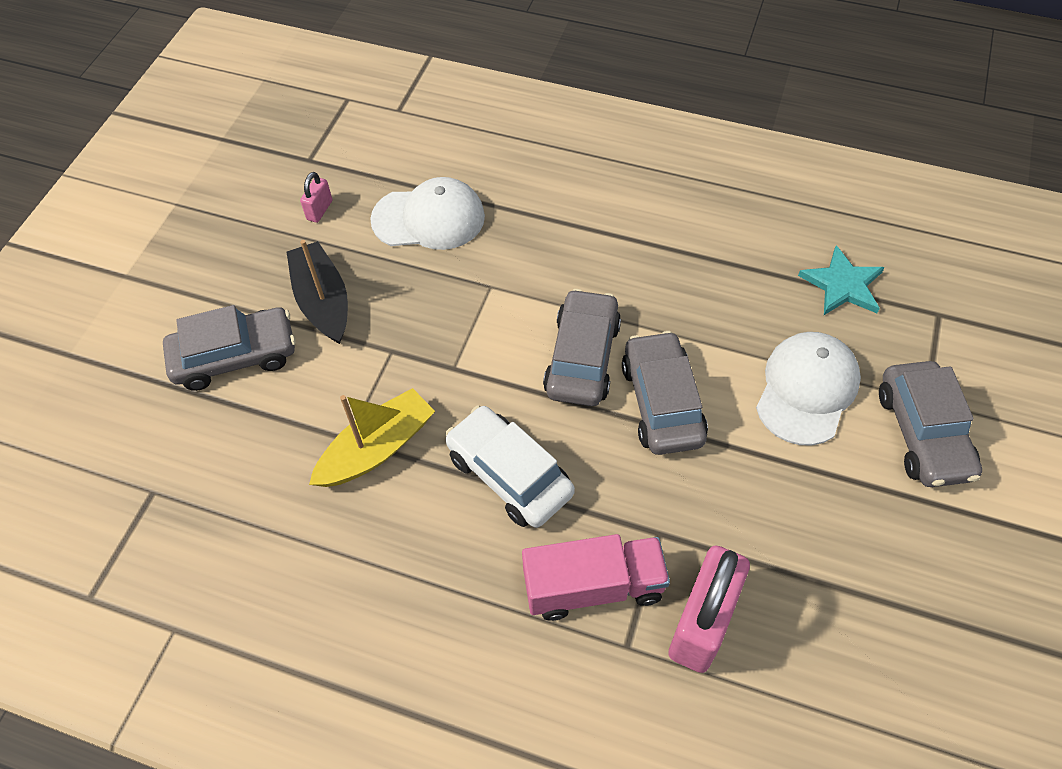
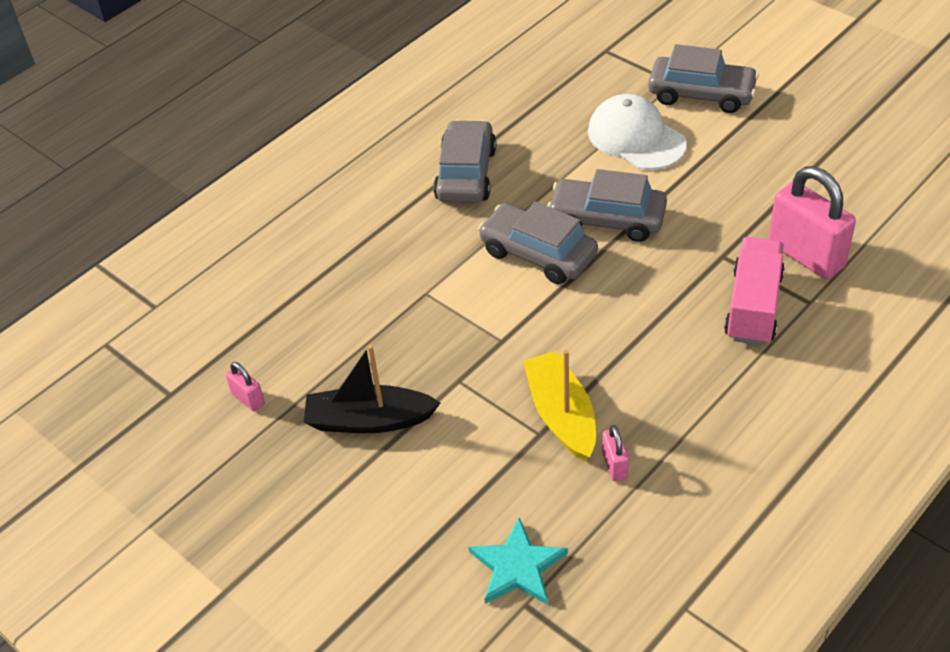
camera: 65 degrees left, 10 degrees down
grey car [163,305,296,391] -> grey car moved to [433,120,496,203]
white cap [370,177,485,250] -> none
white car [445,406,575,528] -> none
turquoise star [798,245,885,315] -> turquoise star moved to [469,518,568,605]
none -> pink padlock [602,425,629,481]

